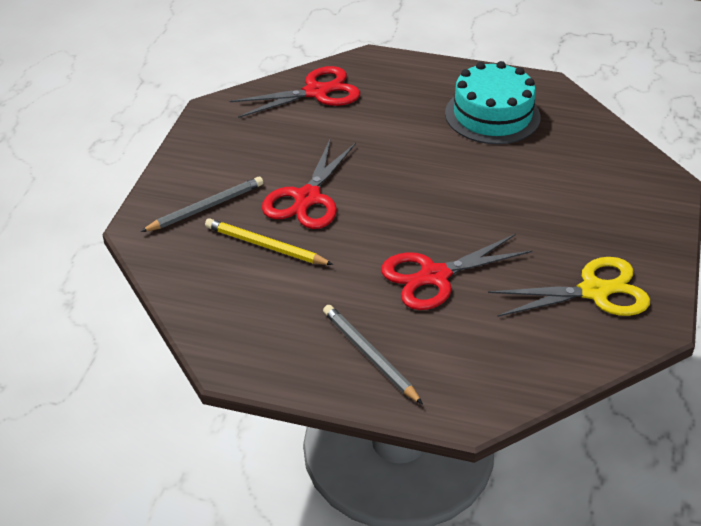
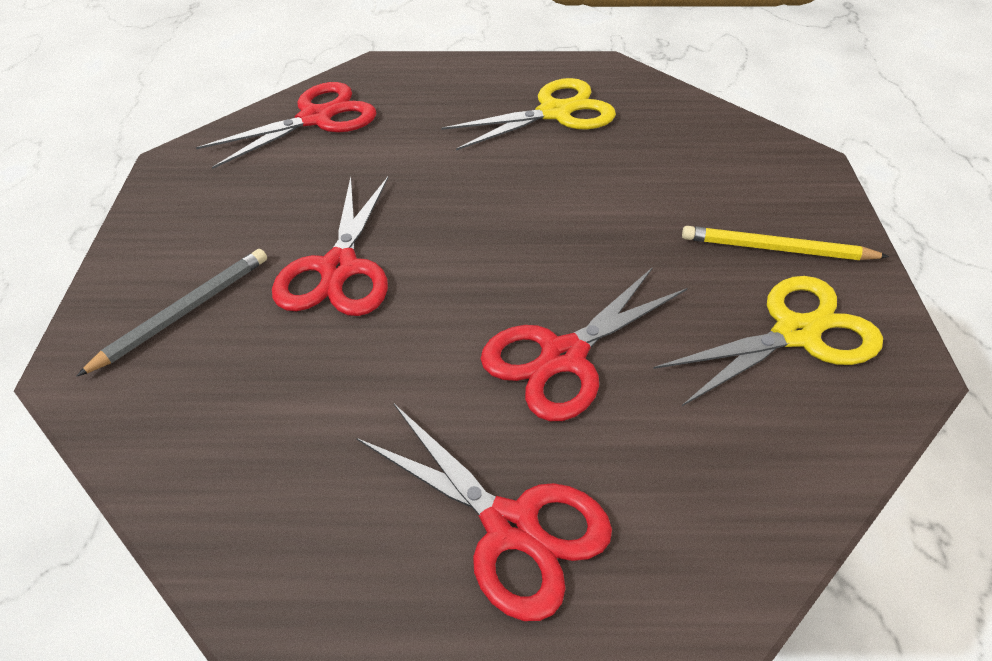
camera: 15 degrees left, 5 degrees up
yellow pencil [205,218,333,265] -> yellow pencil moved to [682,226,889,260]
grey pencil [323,305,423,405] -> red scissors [356,404,612,621]
turquoise cake [445,61,541,144] -> yellow scissors [441,78,616,150]

